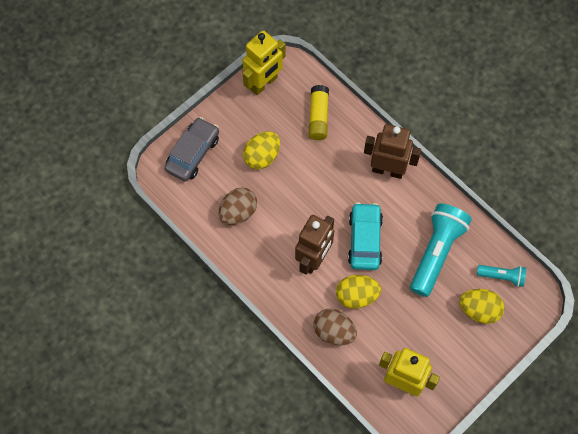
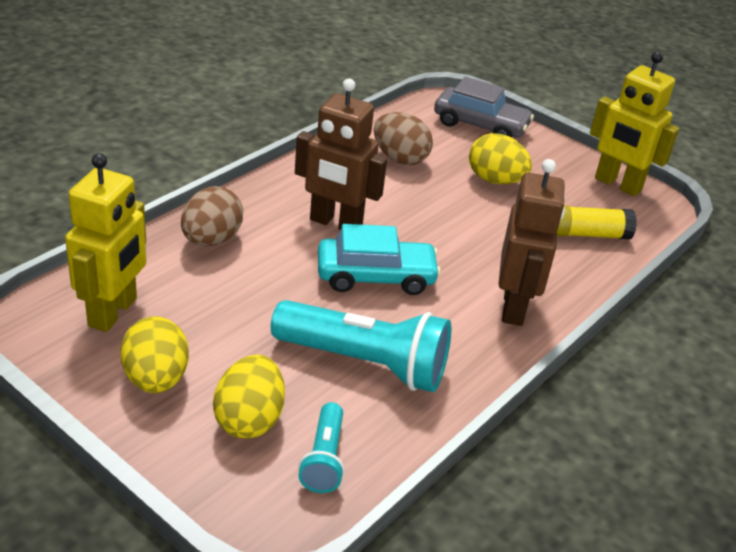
camera: 80 degrees right, 30 degrees down
yellow egg [336,275,381,309] -> yellow egg moved to [121,316,189,393]

